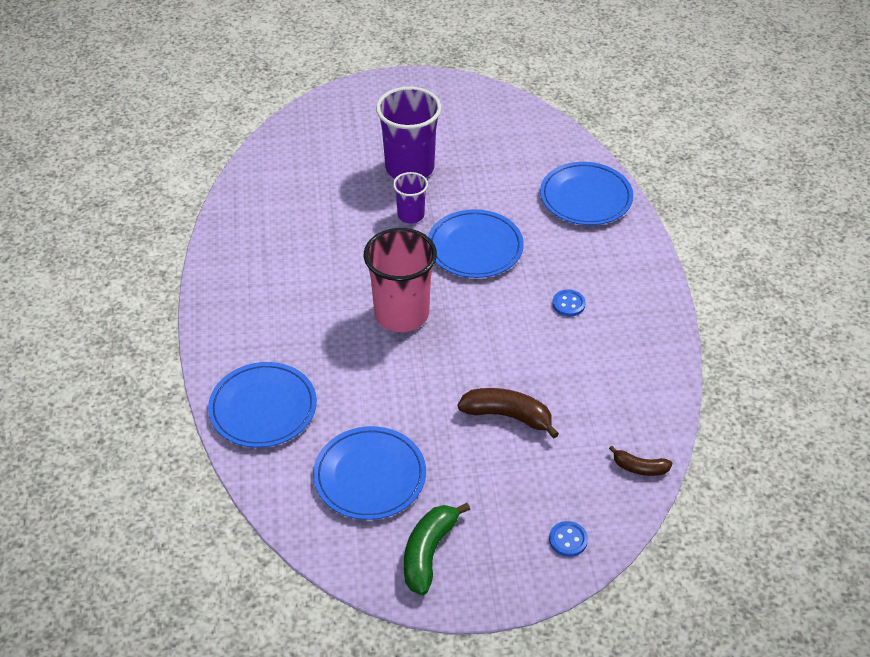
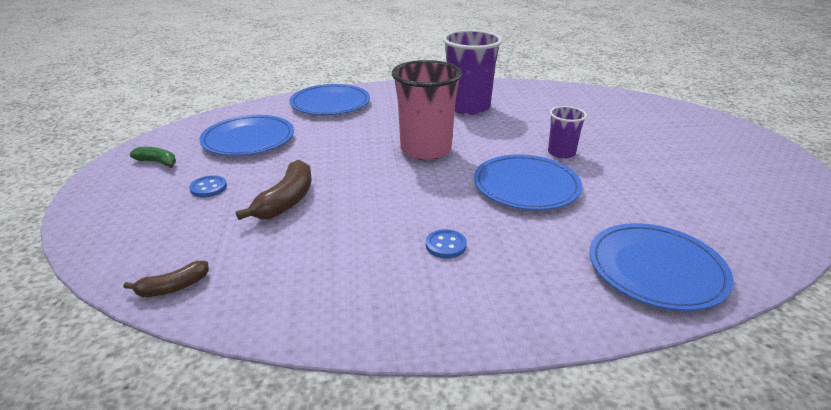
camera: 90 degrees right, 15 degrees down
purple cup [376,87,441,179] -> purple cup moved to [442,30,502,115]
green banana [404,503,470,595] -> green banana [130,147,176,168], size x0.60
blue button [549,521,588,557] -> blue button moved to [189,175,227,197]
brown banana [609,446,673,476] -> brown banana turned 135 degrees counterclockwise [123,261,209,297]

